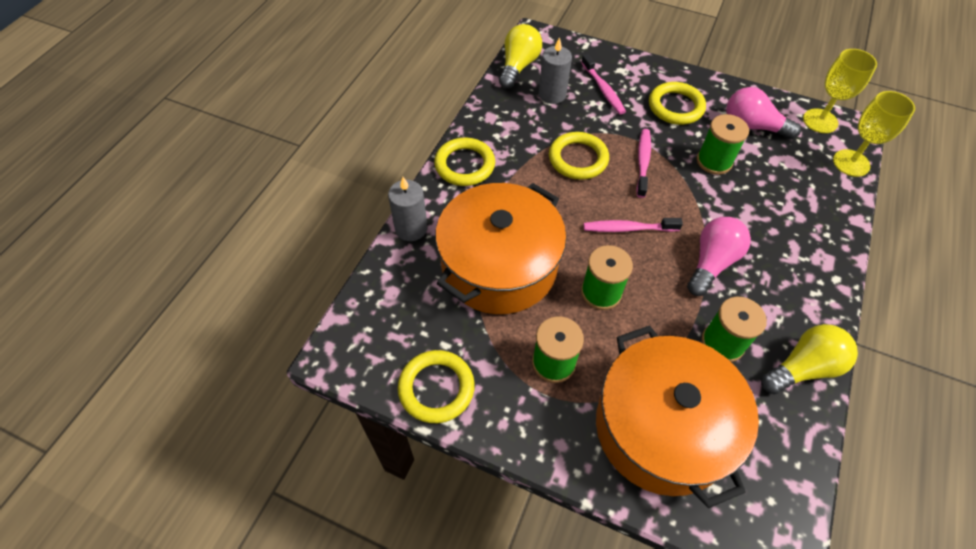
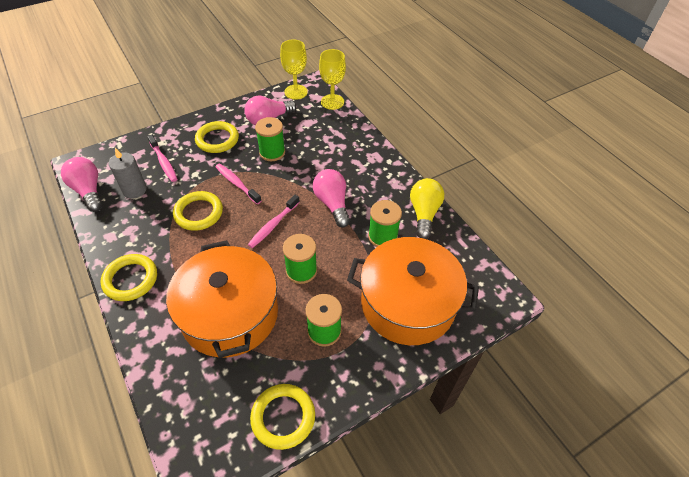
camera: 55 degrees left, 5 degrees down
grey candle [388,177,428,241] -> none
yellow light bulb [499,24,542,89] -> pink light bulb [61,157,103,212]
pink toothbrush [581,54,626,114] -> pink toothbrush turned 45 degrees clockwise [147,135,177,182]

